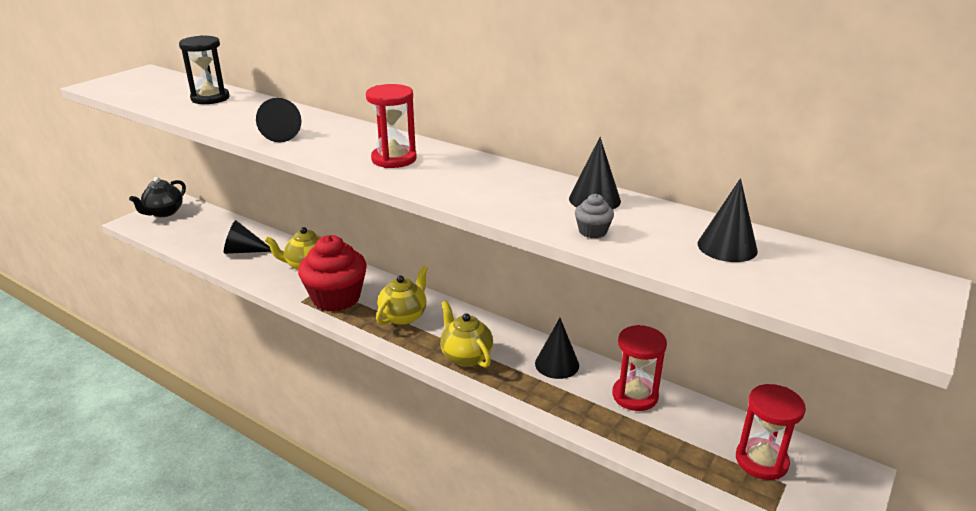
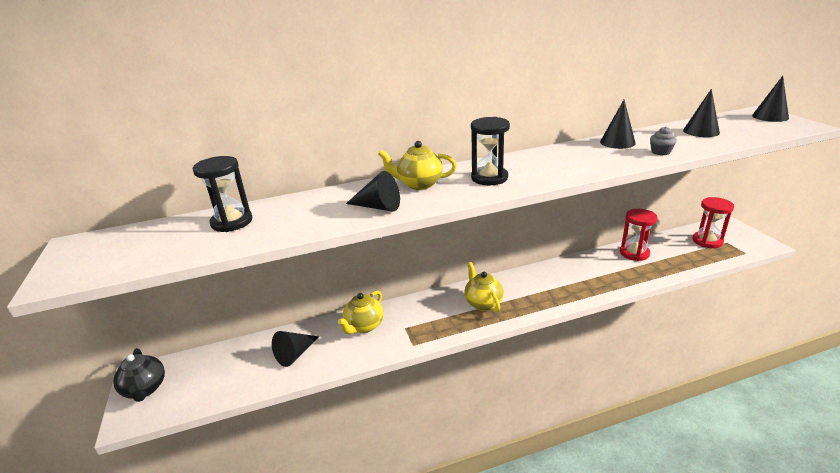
camera: 50 degrees left, 0 degrees up
red cupcake [298,235,367,311] -> none
red hourglass [366,84,417,168] -> black hourglass [471,117,510,185]
yellow teapot [440,301,493,368] -> yellow teapot moved to [378,141,457,190]
black cone [535,318,579,379] -> black cone moved to [752,76,789,122]

